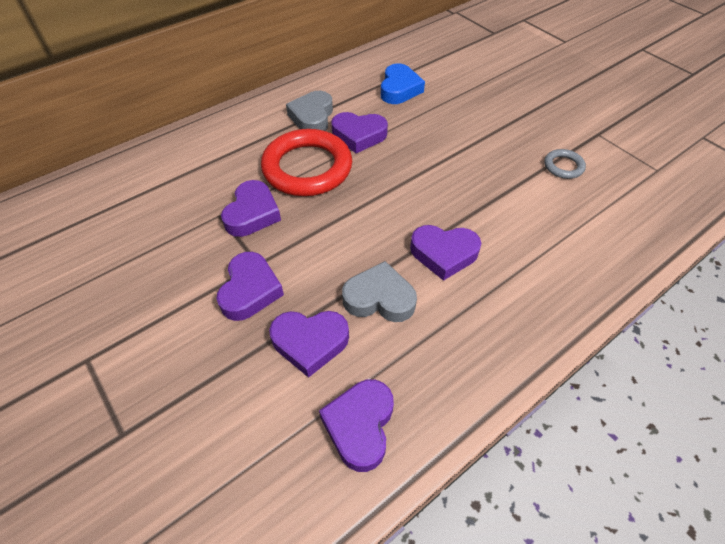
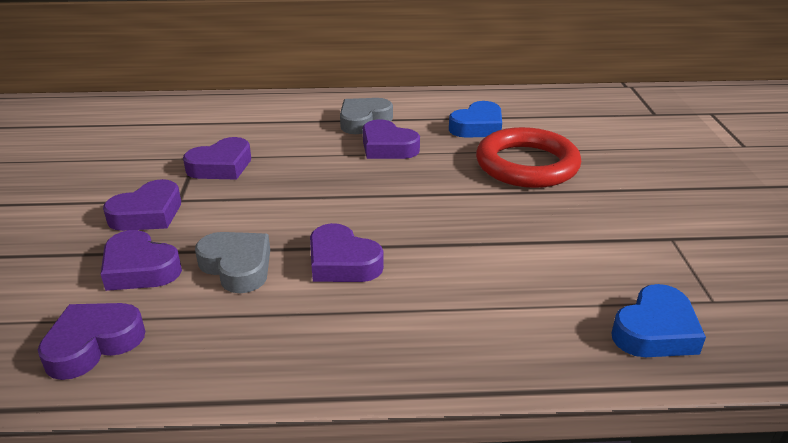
camera: 35 degrees right, 20 degrees down
red ring [261,129,352,196] -> red ring moved to [476,127,581,188]
grey ring [544,149,586,179] -> none
none -> blue heart [611,284,706,357]

